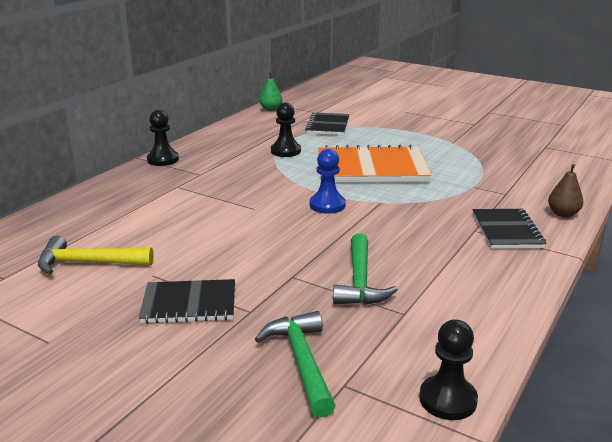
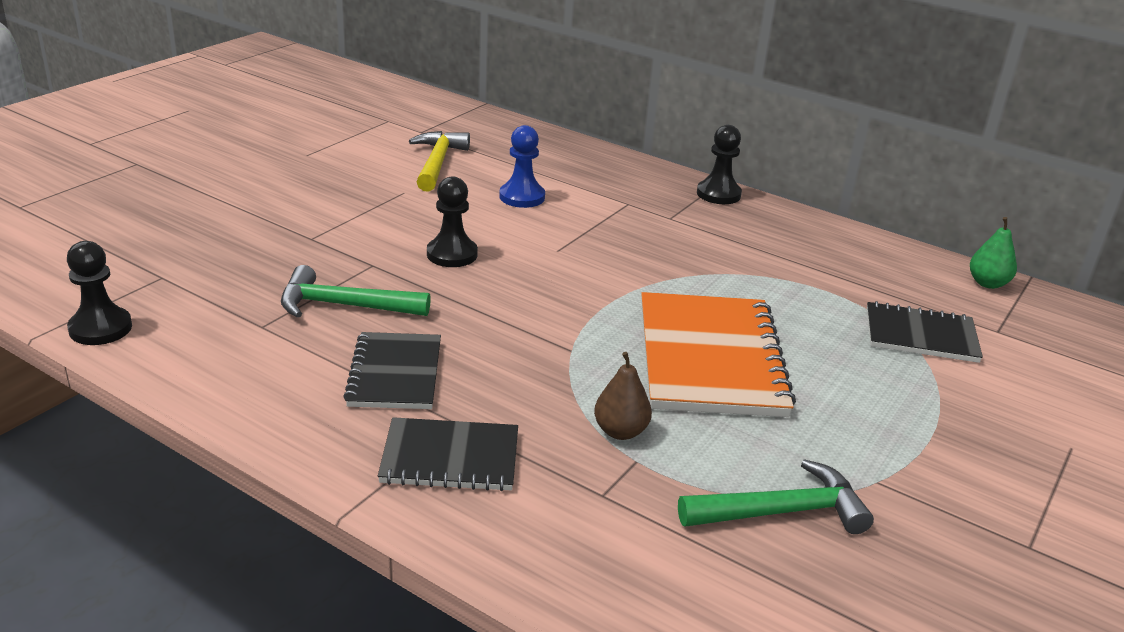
camera: 90 degrees right, 5 degrees up
black notebook [139,279,235,324] -> black notebook moved to [343,332,441,409]
green hammer [255,311,336,418] -> green hammer moved to [678,459,874,534]
black pawn [271,102,301,157] -> black pawn moved to [427,176,478,267]
blue pawn [310,149,346,214] -> blue pawn moved to [499,125,545,208]
brown pear [548,164,583,217] -> brown pear moved to [594,352,652,440]

